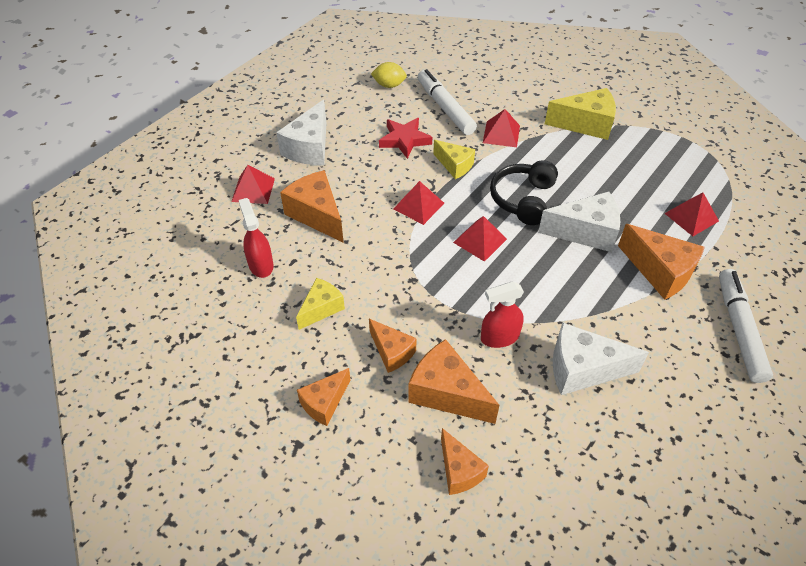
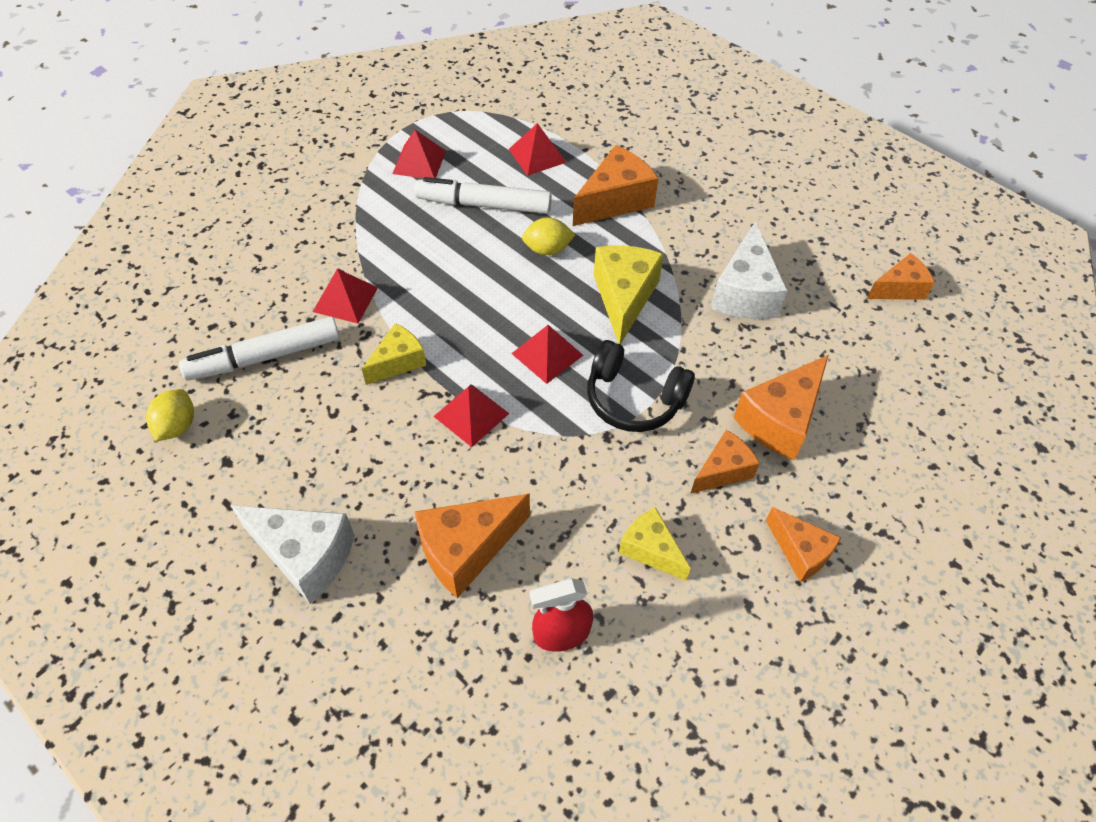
camera: 85 degrees left, 5 degrees up
red pyramid [231,165,275,204] -> red pyramid moved to [392,130,446,178]
red star [379,118,432,159] -> none
orange cheese [441,428,489,495] -> orange cheese moved to [867,253,935,300]
red spray bottle [481,281,524,348] -> none
black headphones [490,160,558,225] -> black headphones moved to [587,340,695,432]
white cheese [538,191,620,252] -> yellow lemon [522,217,575,255]
yellow cheese [545,88,616,140] -> yellow cheese moved to [594,245,664,344]
white marker [719,269,773,383] -> white marker moved to [415,177,552,214]

